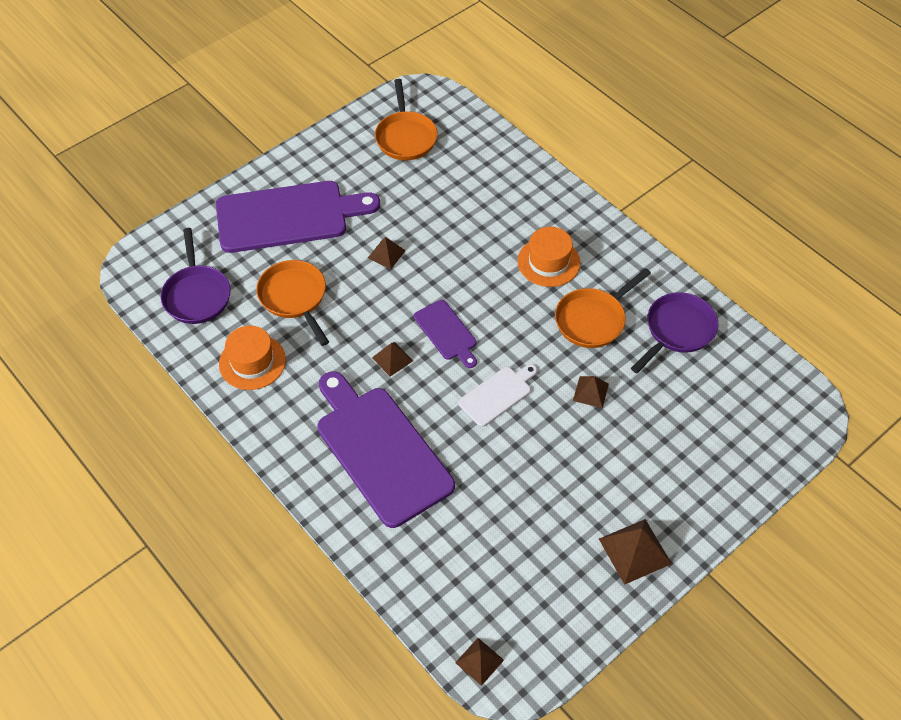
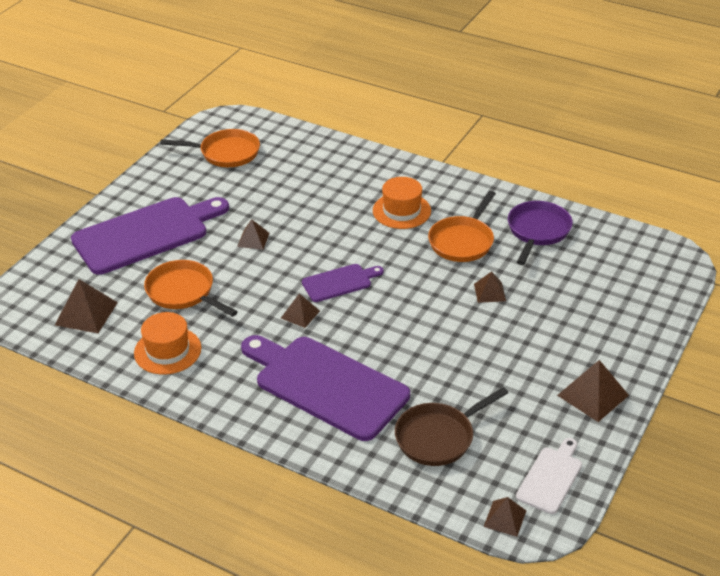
camera: 20 degrees left, 15 degrees down
purple pan [161,228,231,324] -> brown pyramid [55,279,118,333]
orange pan [375,79,438,160] -> orange pan turned 60 degrees counterclockwise [160,129,260,167]
purple cutting board [414,300,477,368] -> purple cutting board turned 60 degrees counterclockwise [302,264,384,302]
white cutting board [458,364,538,427] -> white cutting board moved to [516,438,582,514]
none -> brown pan [395,387,508,466]

